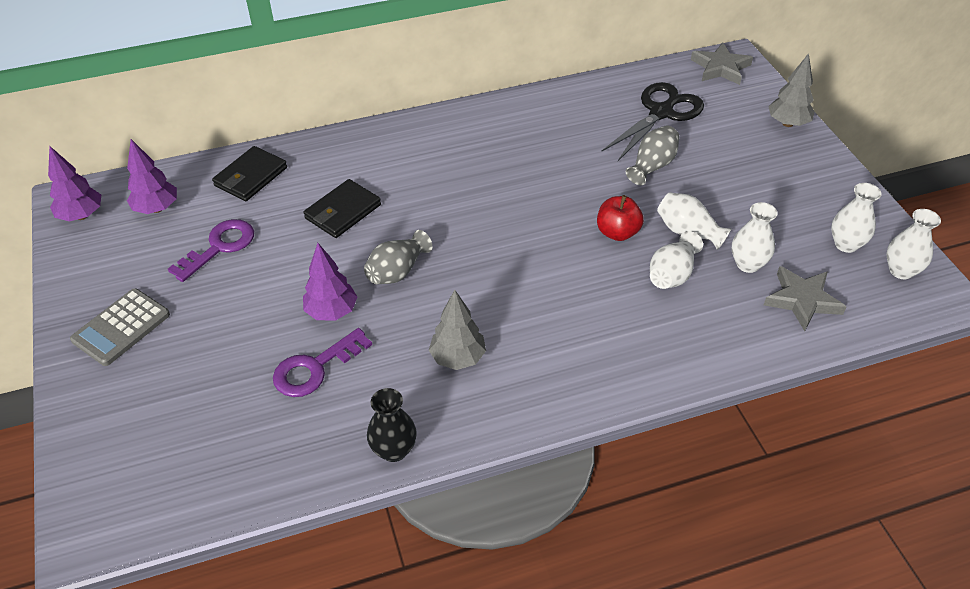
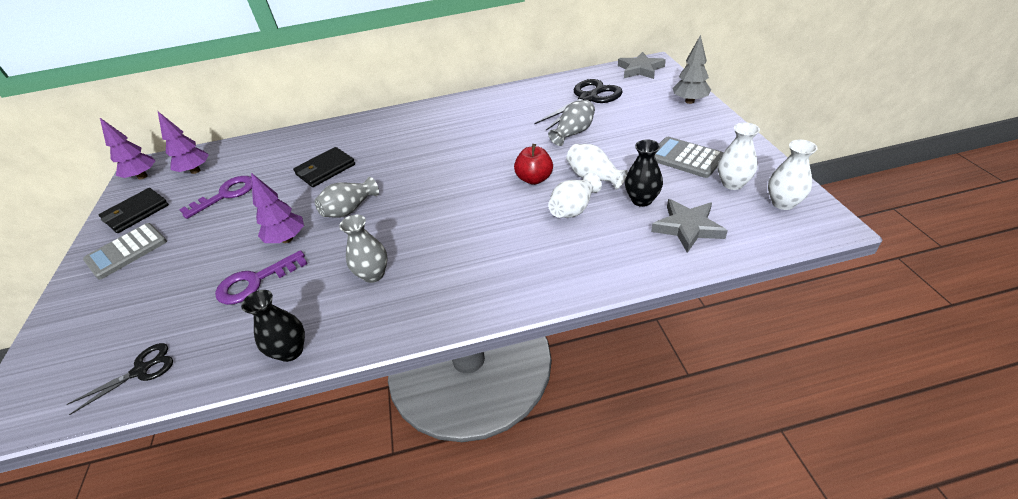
camera: 10 degrees right, 5 degrees down
black wallet [212,146,287,201] -> black wallet moved to [99,188,169,233]
grey tree [429,290,486,370] -> grey vase [339,215,388,283]
white vase [732,202,778,273] -> black vase [625,139,663,207]
none -> black scissors [67,343,173,415]
none -> grey calculator [655,137,724,178]

